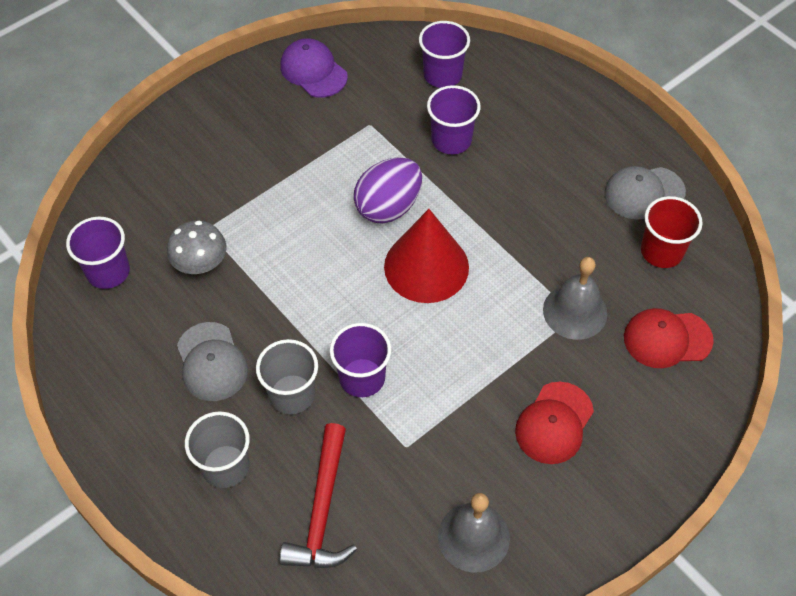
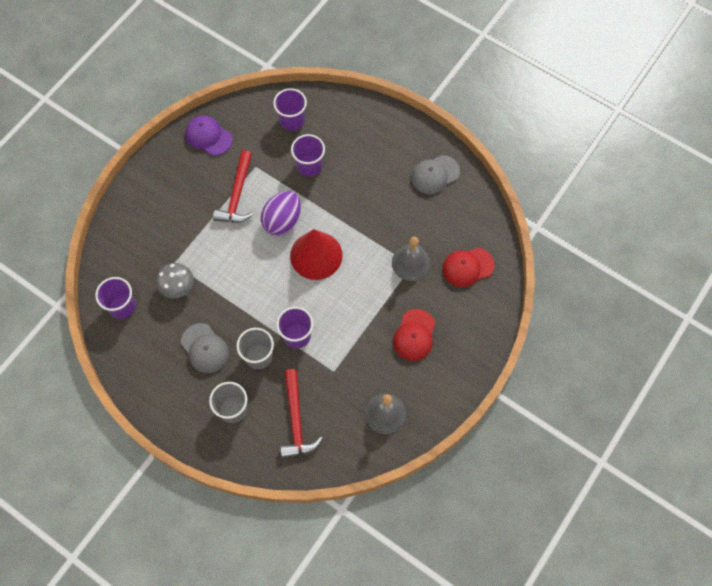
camera: 15 degrees left, 10 degrees up
red cup [641,196,703,268] -> none
none -> red hammer [213,150,254,223]

